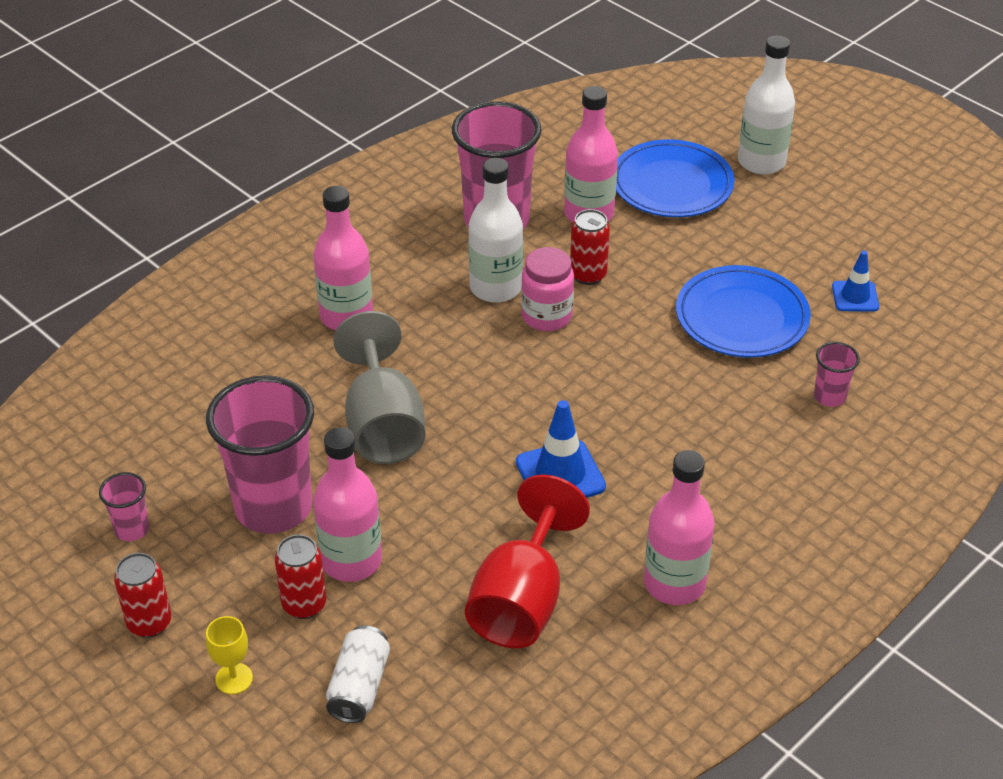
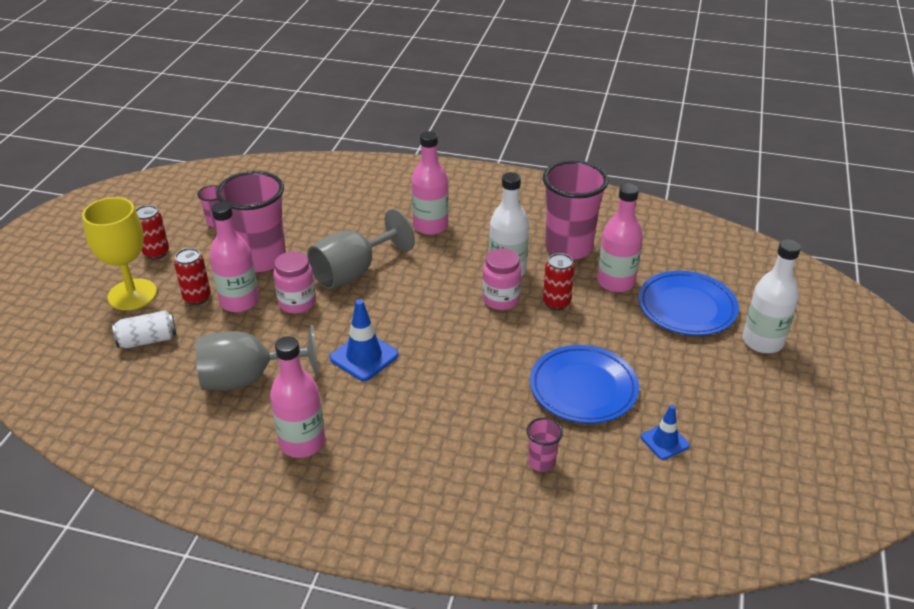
camera: 60 degrees right, 5 degrees down
yellow goblet [206,616,253,694] -> yellow goblet [82,197,157,310], size x2.16
red goblet [465,475,590,648] -> grey goblet [196,325,318,390]
none -> pink jar [274,251,316,314]

